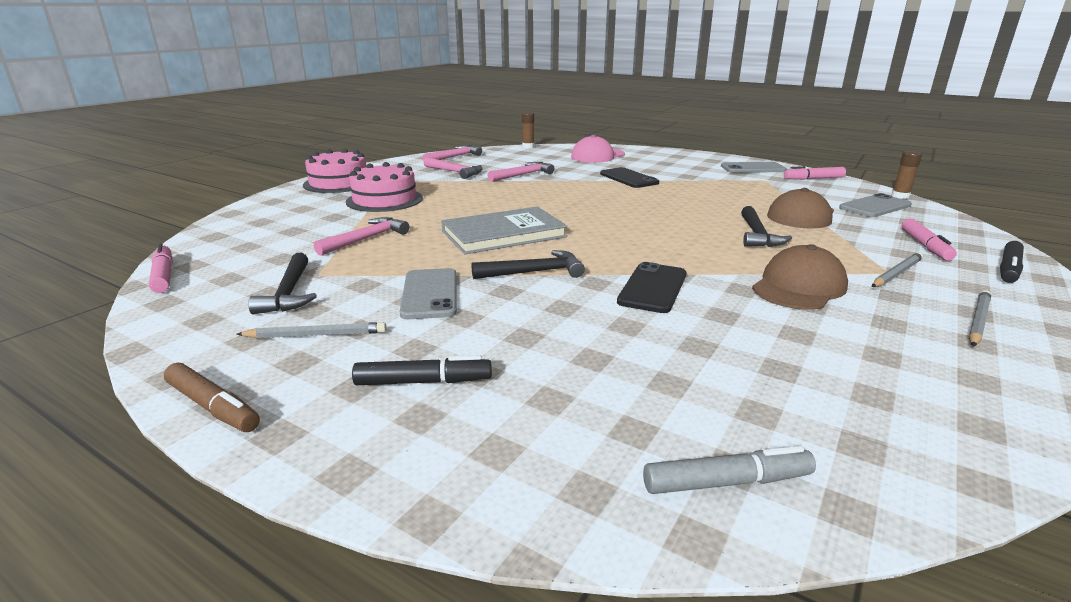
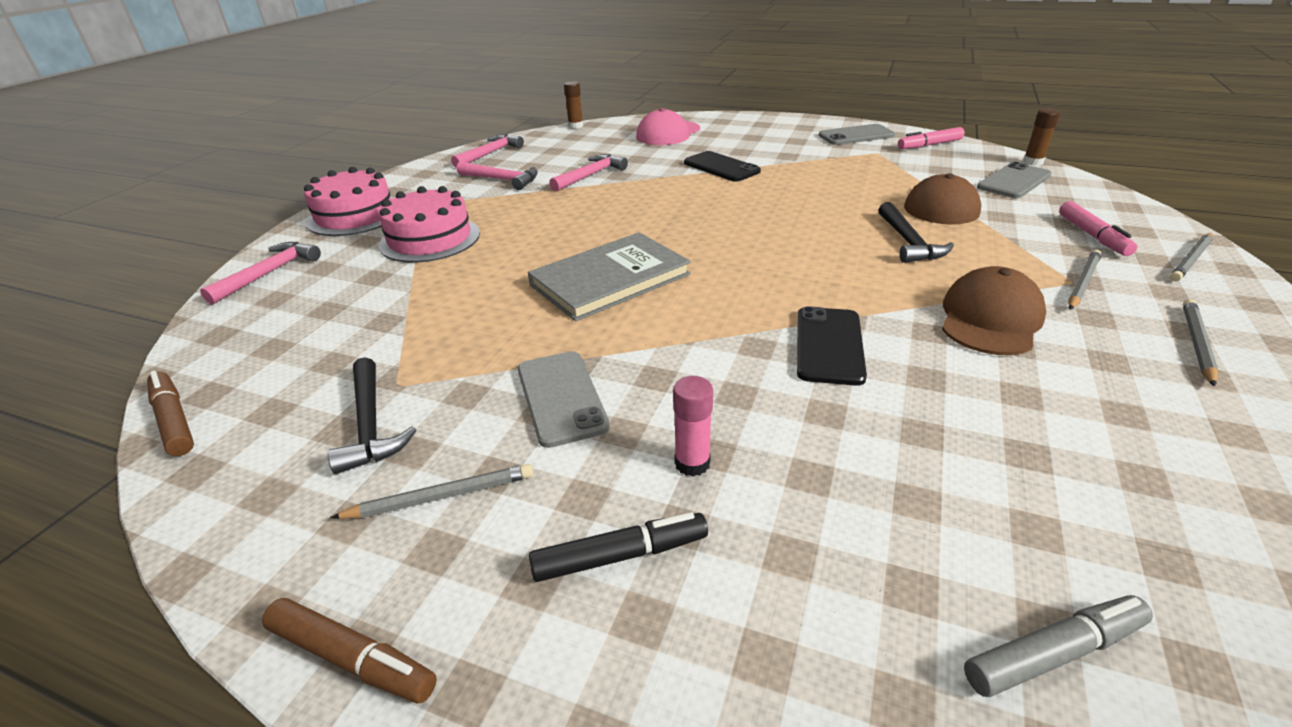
camera: 10 degrees left, 10 degrees up
pink marker [149,243,173,293] -> brown marker [147,371,194,456]
pink hammer [314,217,409,256] -> pink hammer moved to [200,242,321,304]
black hammer [472,250,585,279] -> none
black marker [1000,241,1024,283] -> grey pencil [1170,233,1213,282]
none -> pink glue stick [673,376,713,477]

